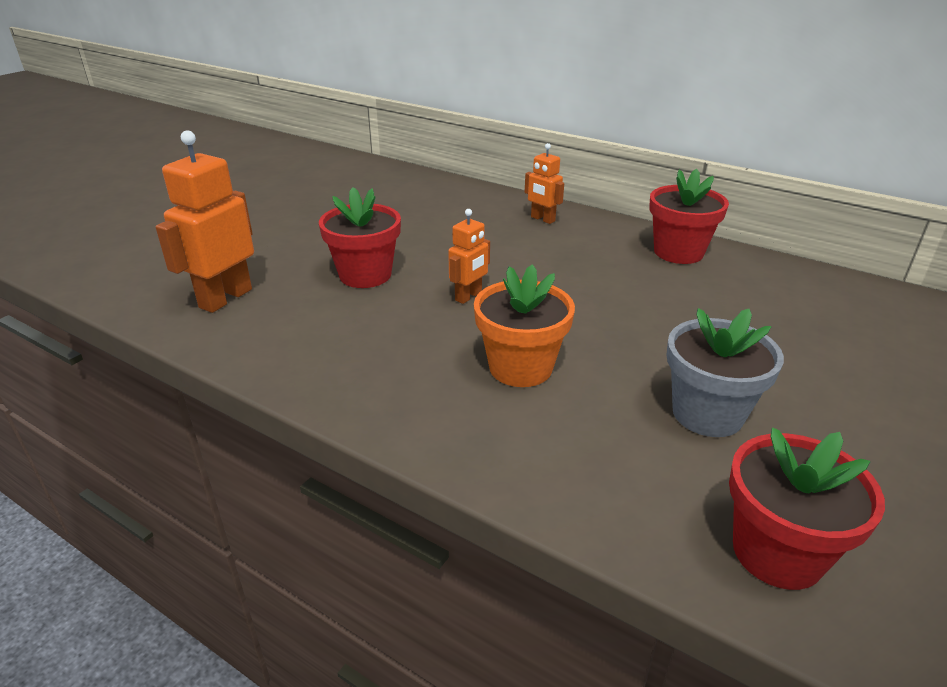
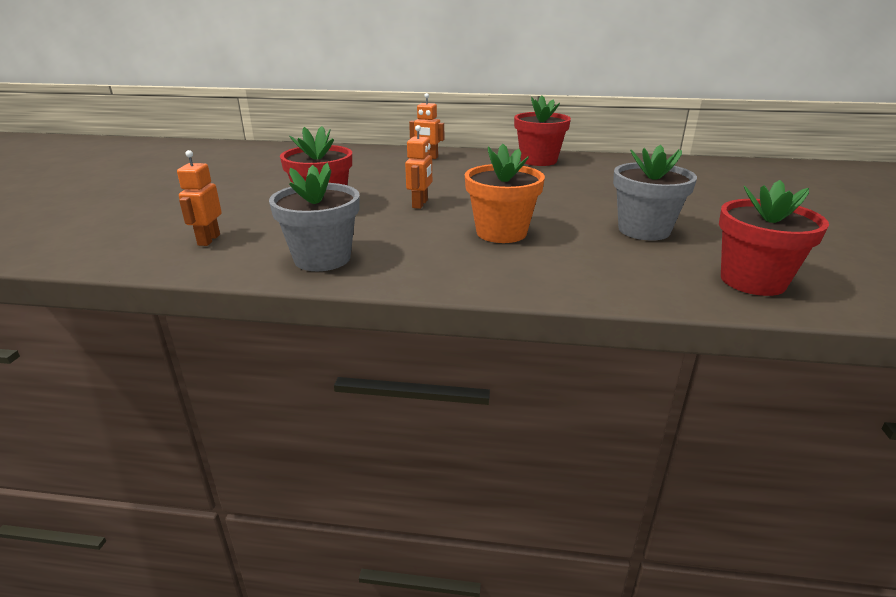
camera: 25 degrees left, 5 degrees down
orange robot [155,130,254,313] -> orange robot [177,150,222,246], size x0.56
none -> grey flower pot [269,163,359,271]

